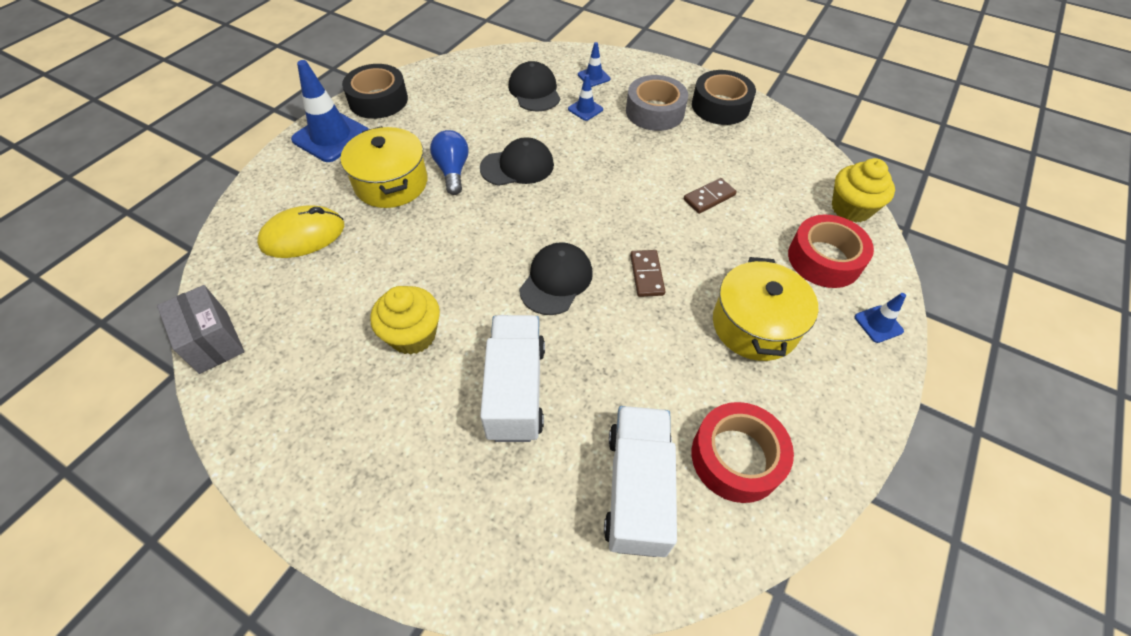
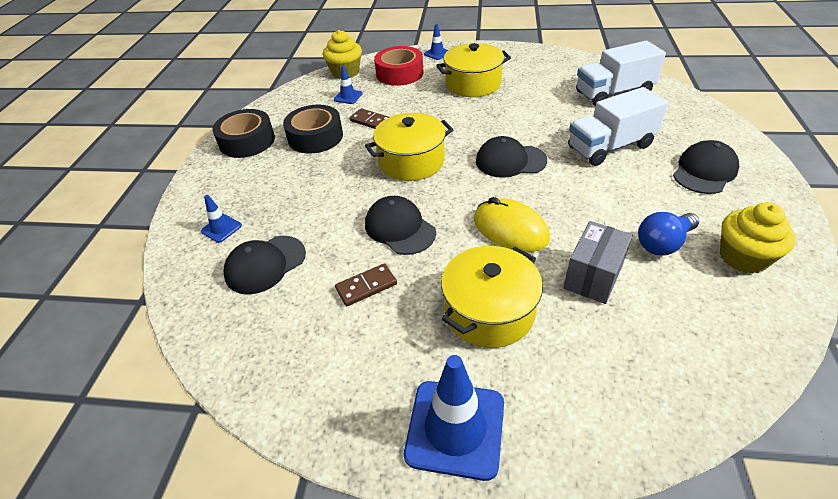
camera: 110 degrees left, 10 degrees down
grey box [157,285,245,374] -> grey box moved to [563,221,633,304]
yellow mouse [257,205,344,258] -> yellow mouse moved to [474,197,550,252]
black tape [342,64,408,119] -> black tape moved to [283,105,343,154]
yellow cupcake [370,286,440,355] -> yellow cupcake moved to [720,202,796,274]
blue light bulb [430,130,469,195] -> blue light bulb moved to [638,212,699,256]
blue traffic cone [568,74,603,121] -> blue traffic cone moved to [334,66,363,104]
grey tape [626,75,688,131] -> none
brown domino [630,250,666,297] -> brown domino moved to [335,263,397,306]
red tape [692,402,794,503] -> none
none -> yellow pot [365,113,453,181]
none -> black cap [673,140,739,194]

